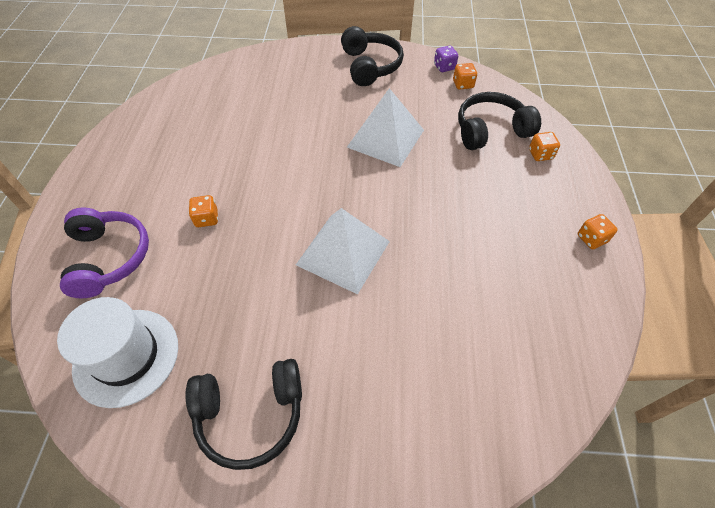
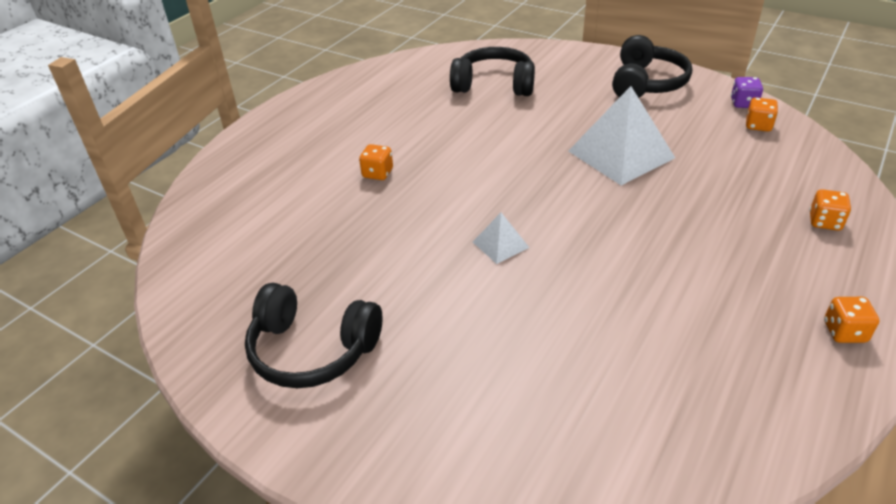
camera: 30 degrees right, 15 degrees down
white hat [57,297,178,408] -> none
purple headphones [60,208,149,298] -> none
white pyramid [296,208,390,294] -> white pyramid [473,213,530,264], size x0.47
black headphones [458,92,541,150] -> black headphones moved to [450,47,535,96]

